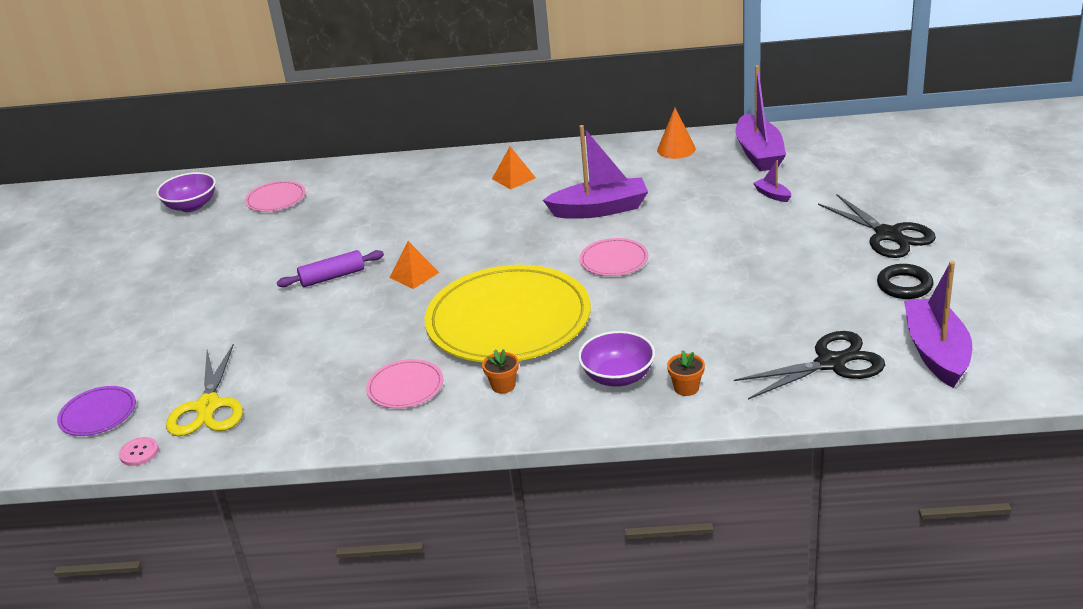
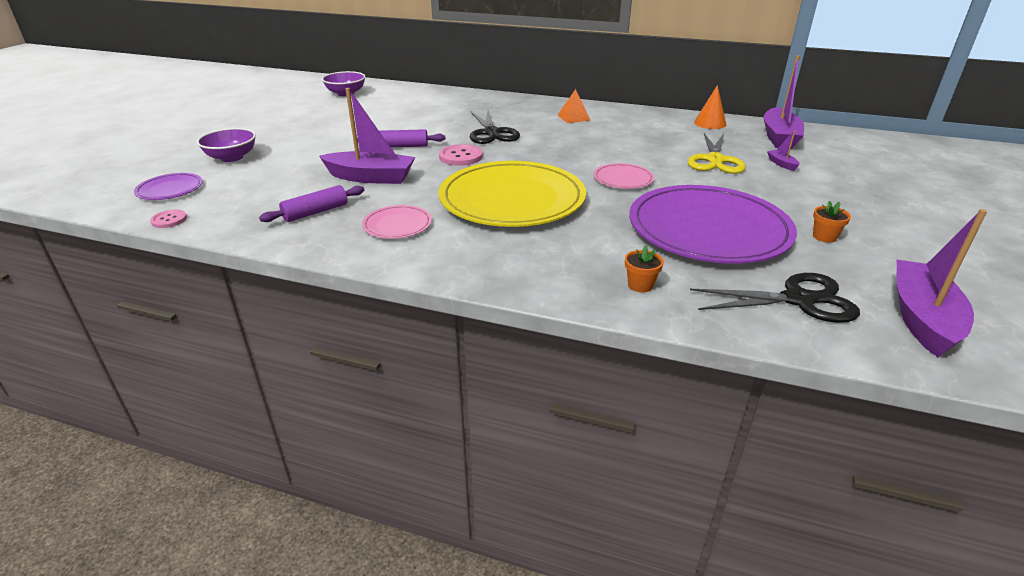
camera: 15 degrees right, 0 degrees up
yellow scissors [166,344,243,436] -> yellow scissors moved to [688,133,746,174]
pink plate [245,181,305,212] -> none
orange pyramid [389,241,439,289] -> pink button [439,144,483,166]
orange flower pot [482,349,519,394] -> orange flower pot moved to [813,201,851,243]
purple boat [543,125,648,219] -> purple boat moved to [319,88,415,184]
purple bowl [578,331,655,387] -> purple bowl moved to [197,128,256,162]
black scissors [818,194,936,258] -> black scissors moved to [470,110,520,144]
black ring [877,264,934,299] -> none
none -> purple rolling pin [259,185,364,222]
none -> purple plate [629,185,797,264]

